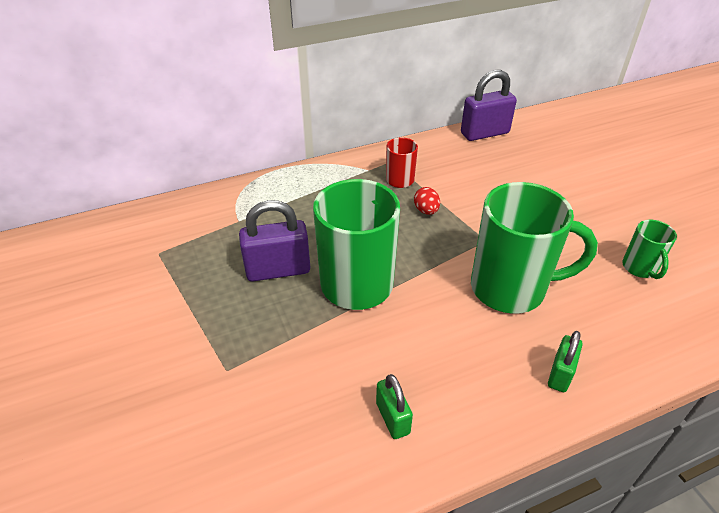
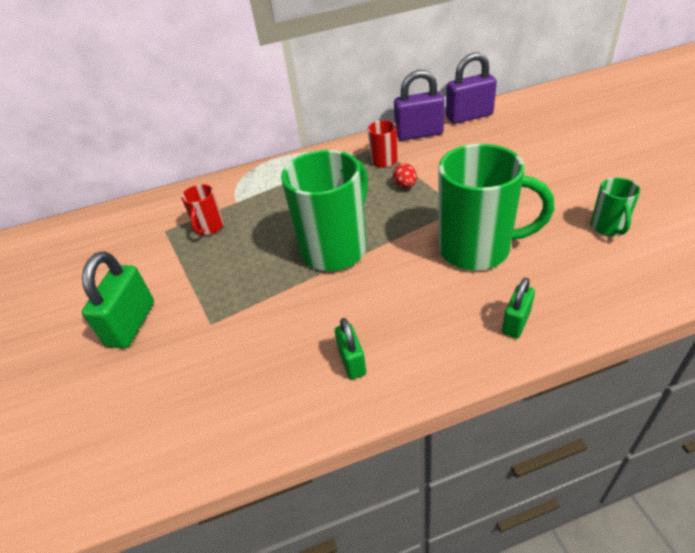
camera: 10 degrees right, 0 degrees up
purple padlock [239,200,310,282] -> purple padlock moved to [394,70,445,141]
none -> green padlock [82,251,154,348]
none -> red mug [181,184,224,235]

